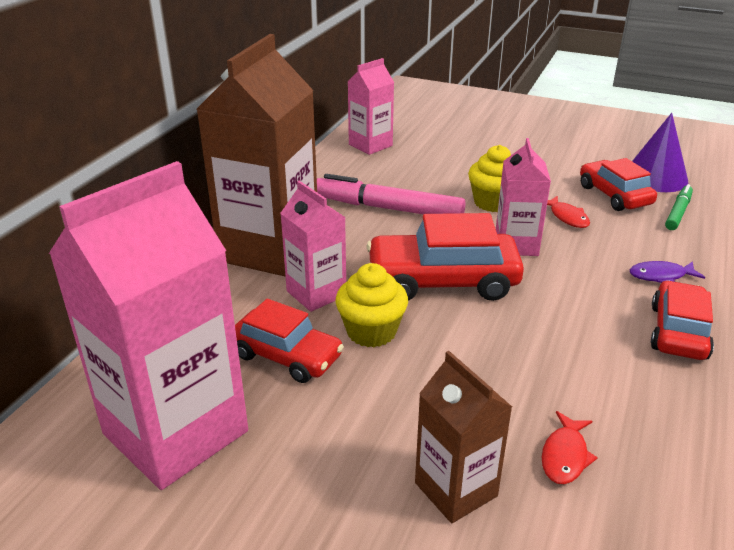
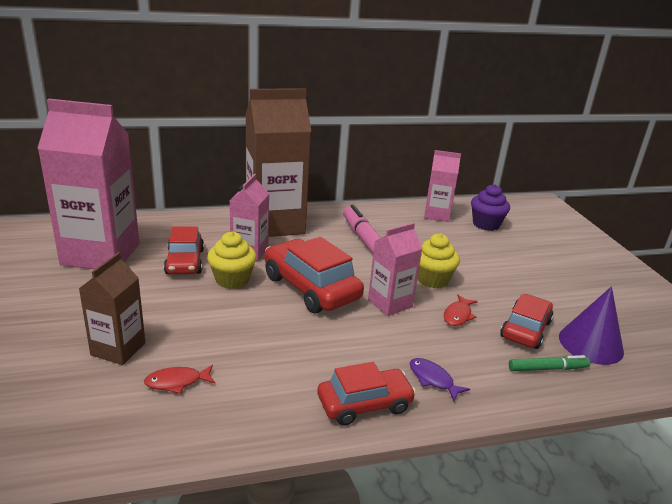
camera: 50 degrees right, 5 degrees down
none -> purple cupcake [471,184,510,231]

